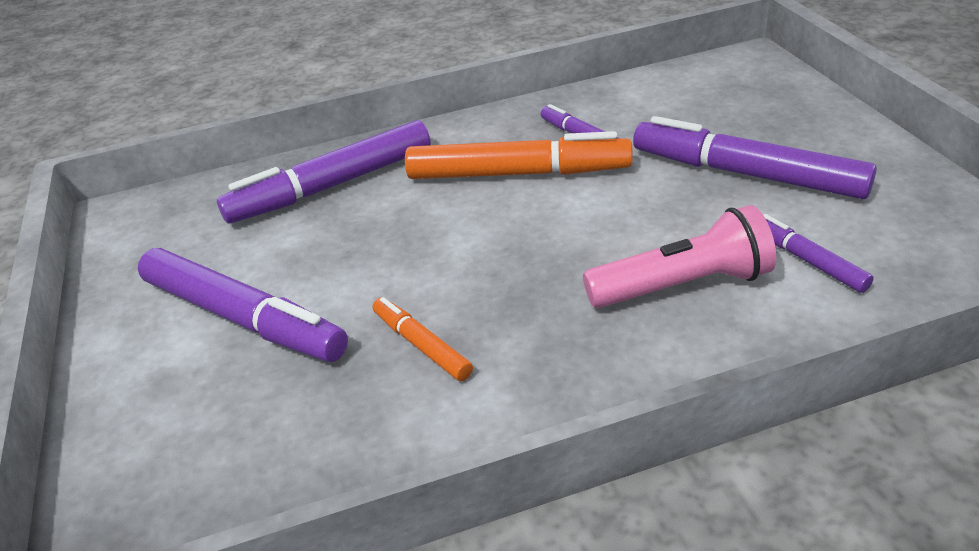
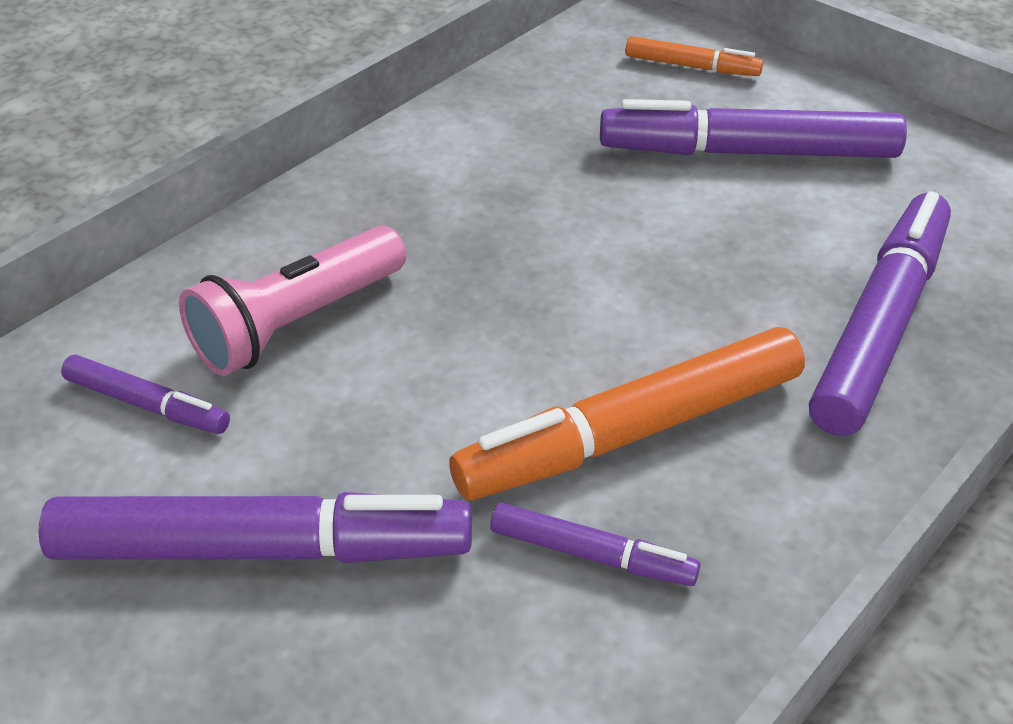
camera: 145 degrees right, 5 degrees up
orange marker [373,297,473,381] -> orange marker moved to [625,36,763,76]

